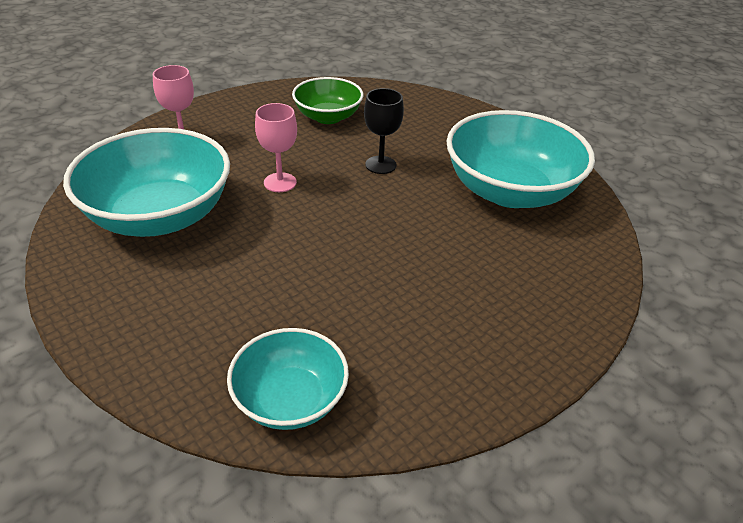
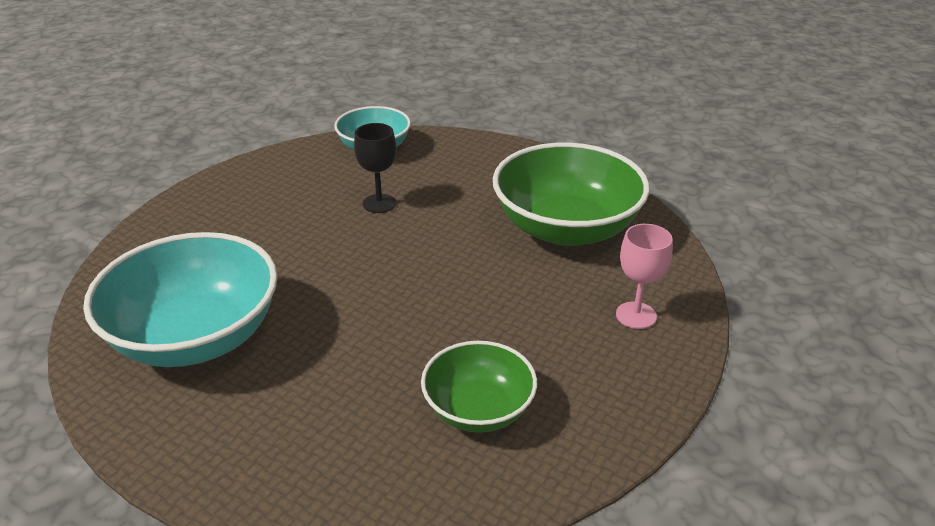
camera: 165 degrees right, 5 degrees down
turquoise bowl [63,128,230,237] -> green bowl [493,143,650,246]
pink goblet [255,103,297,192] -> none
black goblet [364,88,404,174] -> black goblet moved to [354,123,397,213]

